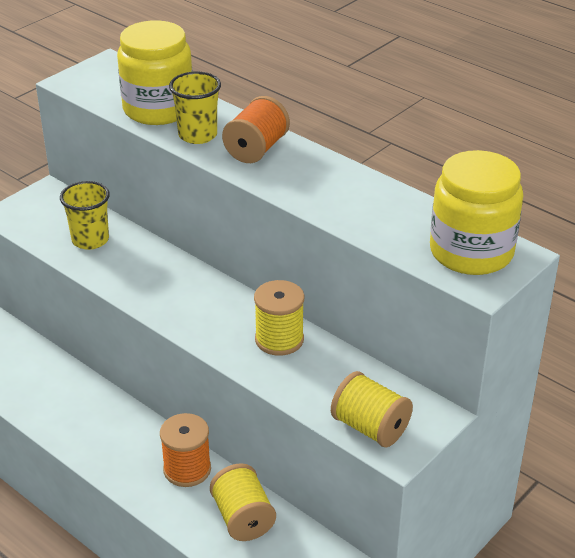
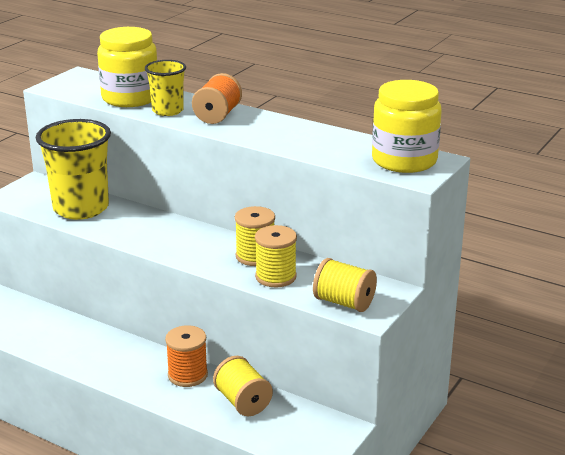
camera: 10 degrees left, 10 degrees down
yellow cup [60,181,110,250] -> yellow cup [36,119,111,220], size x1.79
none -> yellow spool [255,225,297,287]

